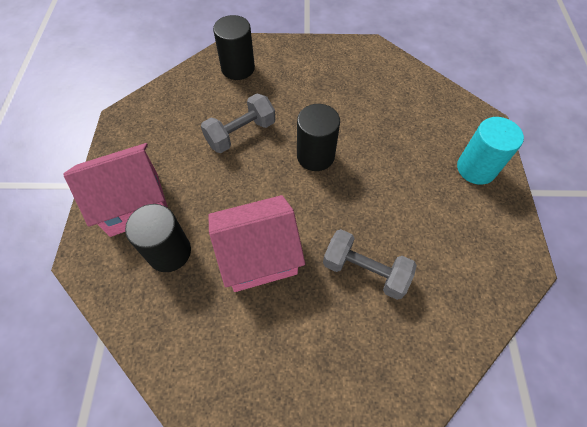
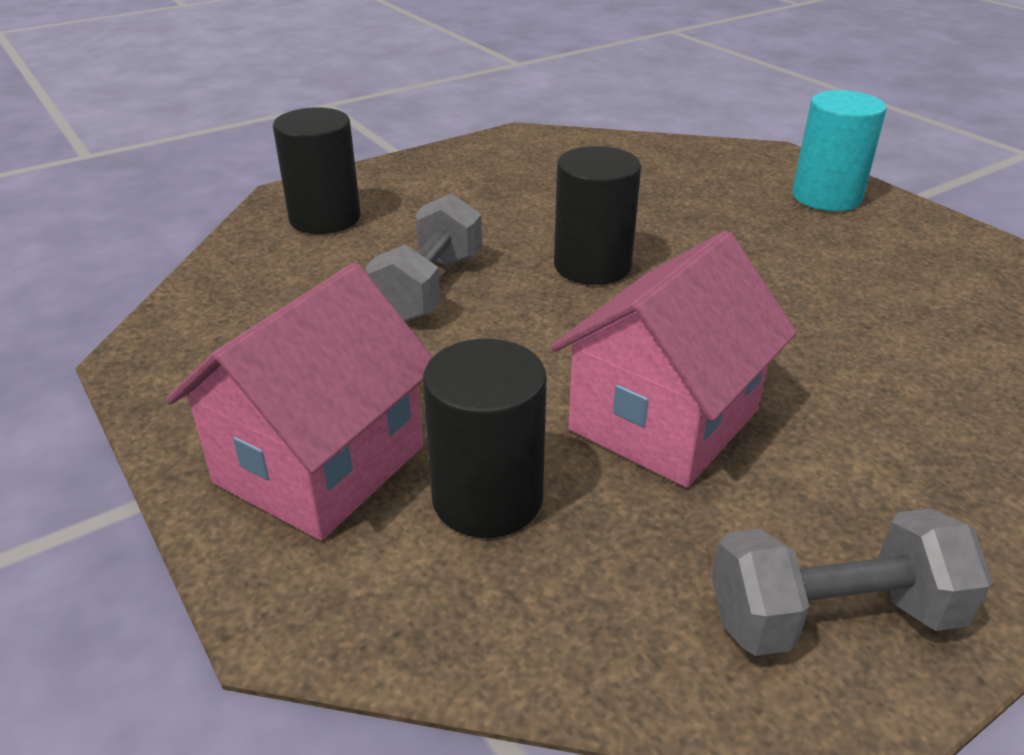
camera: 35 degrees left, 25 degrees down
grey dumbbell [323,229,417,300] -> grey dumbbell moved to [712,508,993,656]

